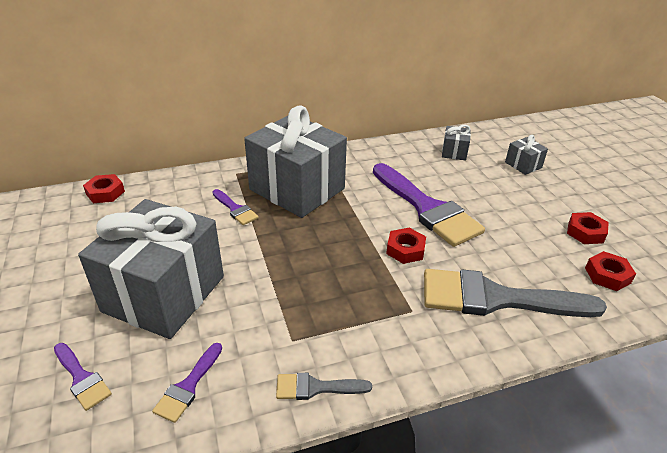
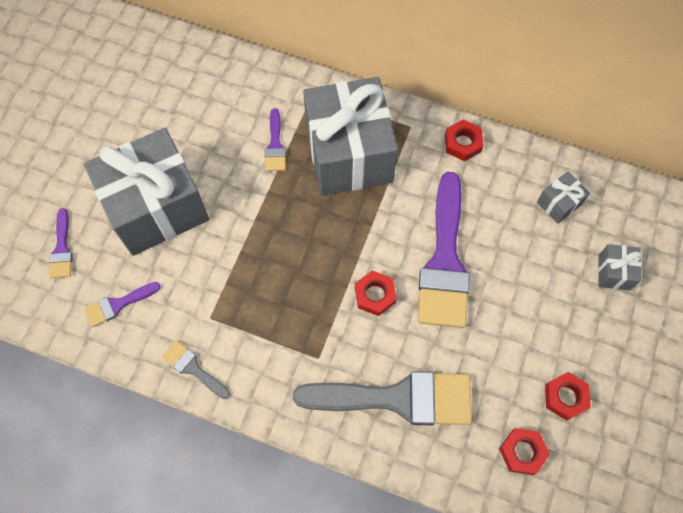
camera: 40 degrees right, 30 degrees up
red nut [83,174,125,203] -> red nut moved to [445,119,484,161]
grey brush [424,269,607,317] -> grey brush turned 135 degrees clockwise [293,371,472,425]

